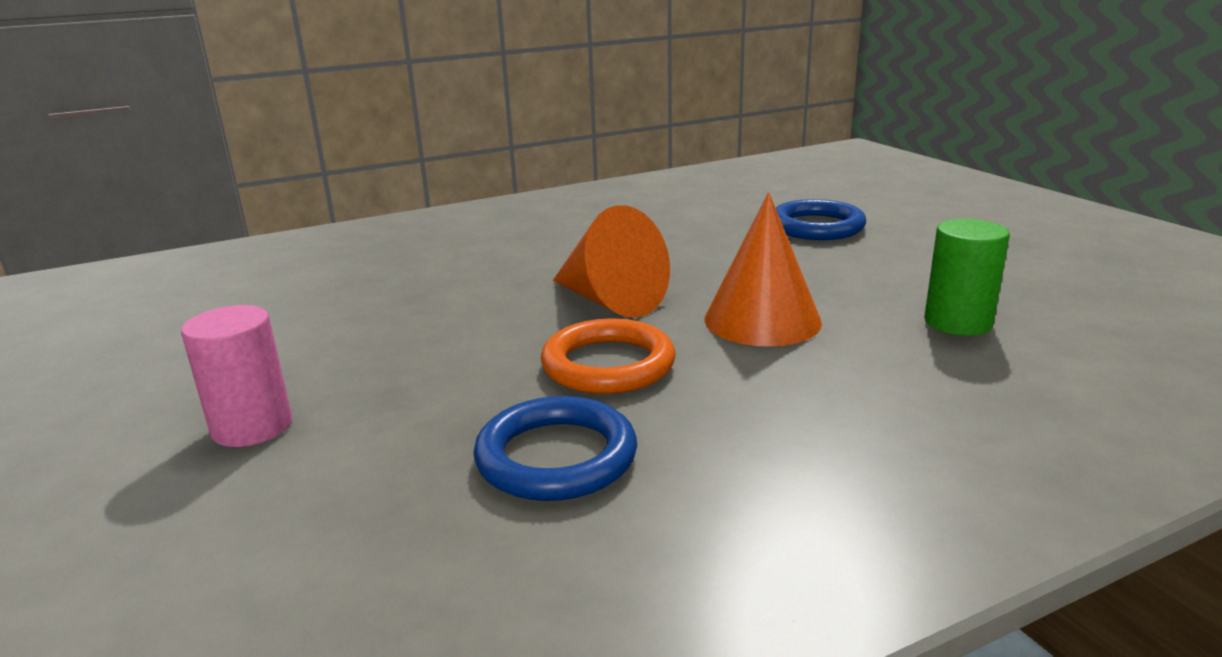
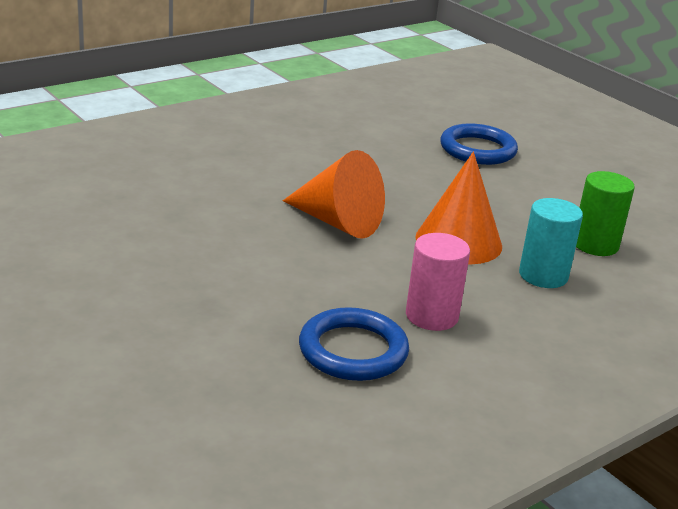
camera: 15 degrees left, 5 degrees up
pink cylinder [181,305,292,447] -> pink cylinder moved to [406,233,470,331]
orange ring [541,319,675,394] -> none
none -> turquoise cylinder [519,198,583,288]

